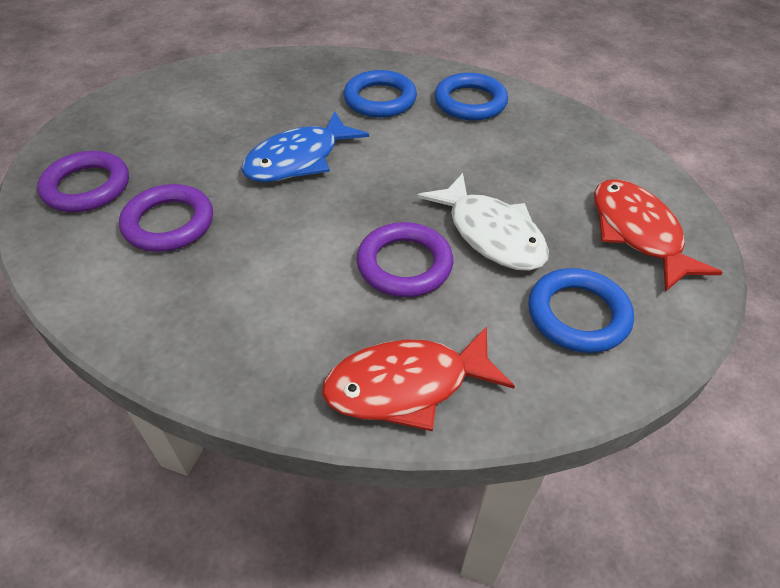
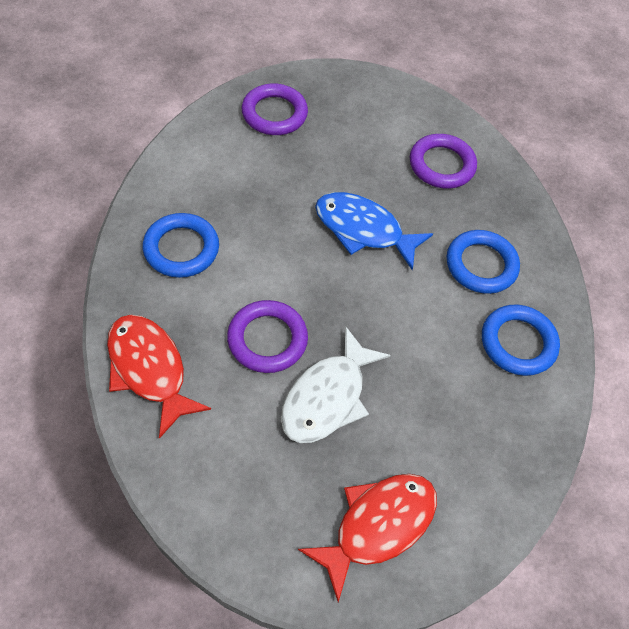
camera: 65 degrees right, 10 degrees up
purple ring [119,184,213,252] -> purple ring moved to [410,134,477,189]
blue ring [528,268,634,353] -> blue ring moved to [143,213,219,278]

